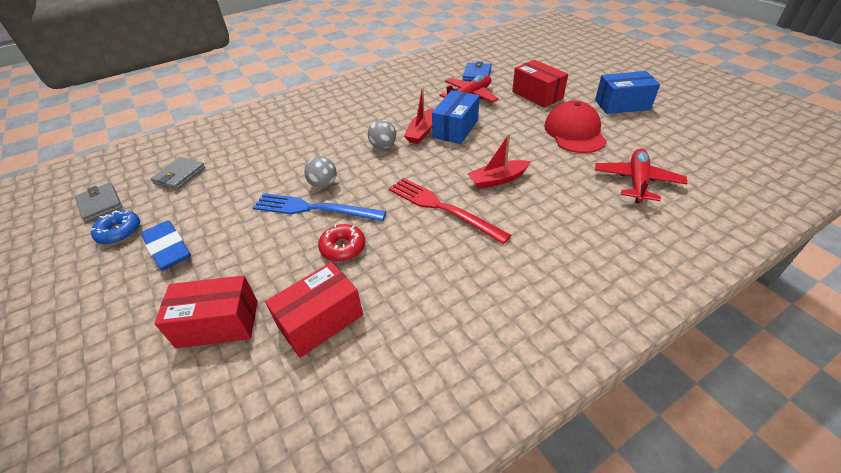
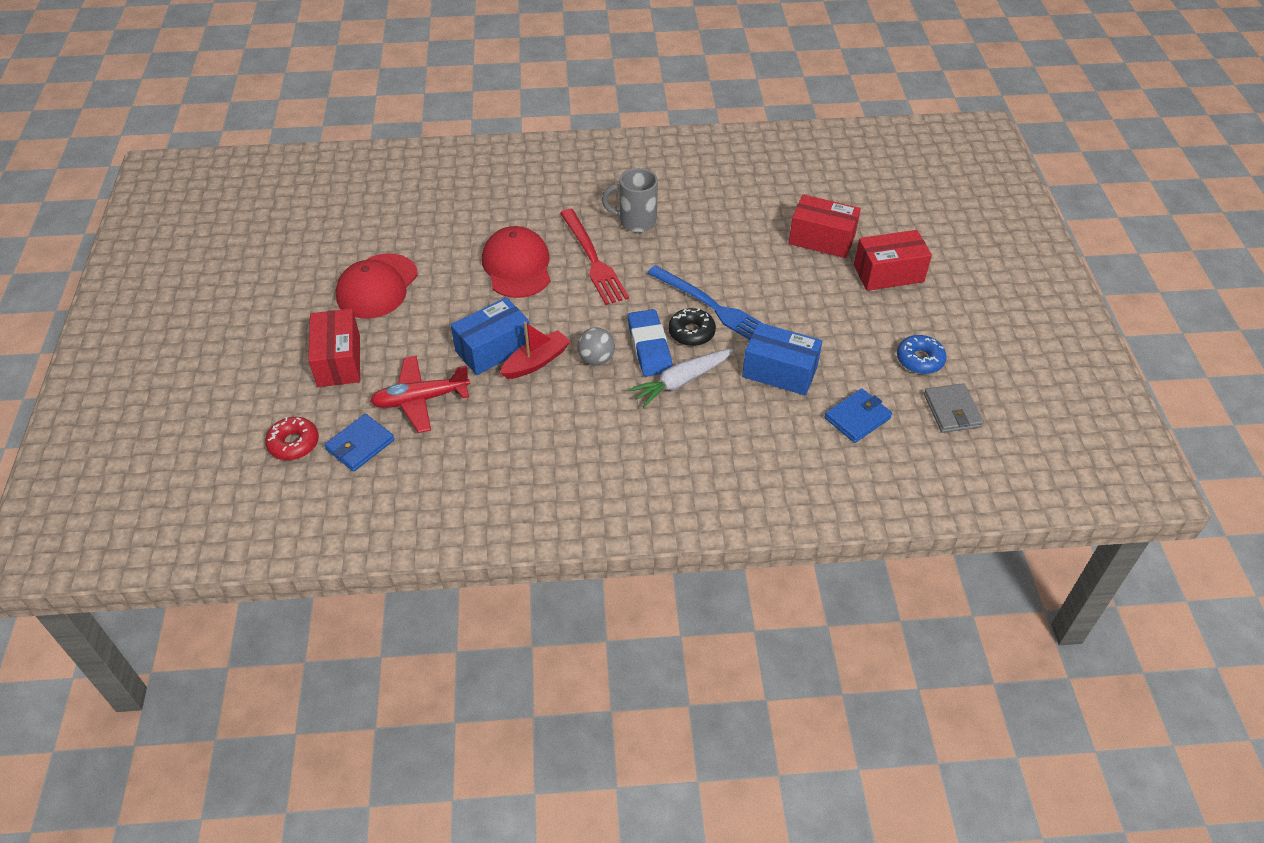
camera: 155 degrees left, 5 degrees up
blue eraser [141,220,191,270] -> blue eraser moved to [628,309,672,377]
grey wallet [151,157,205,191] -> blue wallet [824,388,892,443]
red box [265,262,363,358] -> red box moved to [854,230,932,291]
grey ball [304,157,337,188] -> black donut [668,308,716,346]
red donut [318,224,365,262] -> red donut moved to [265,417,319,460]
red boat [467,134,531,189] -> red cap [482,226,550,298]
blue box [595,71,660,114] -> blue box moved to [742,322,822,396]
red plane [595,148,687,203] -> none
none -> grey mug [602,168,658,232]
none -> white carrot [628,348,733,408]

